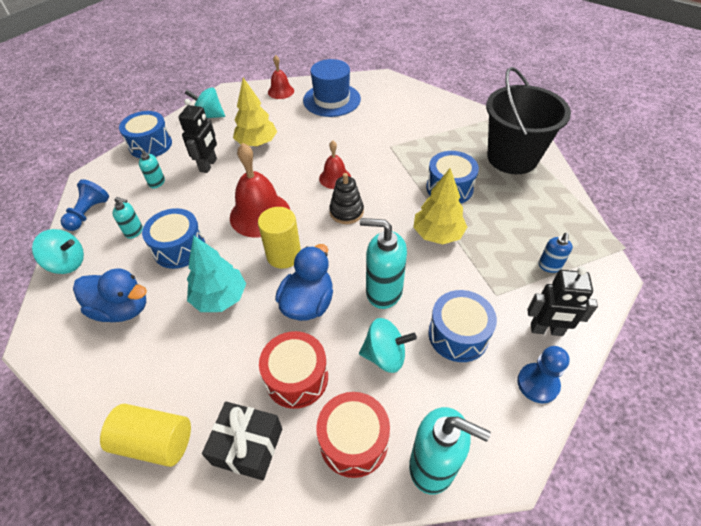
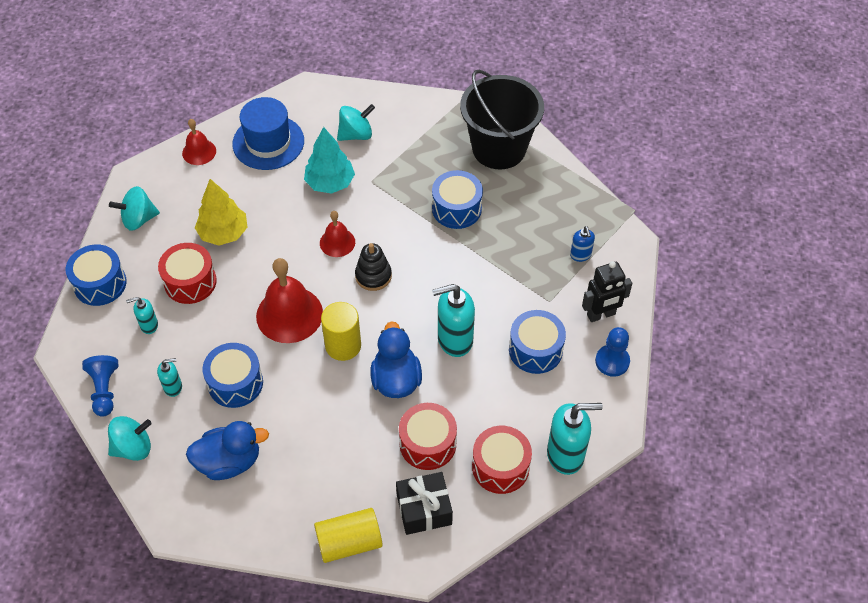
camera: 30 degrees left, 5 degrees up
black robot [178,99,217,173] -> red drum [158,243,217,304]
turquoise tree [187,236,246,312] -> turquoise tree moved to [304,127,355,194]
turquoise spinning top [359,318,417,373] -> turquoise spinning top moved to [337,104,375,141]
yellow tree [413,168,467,245] -> none

